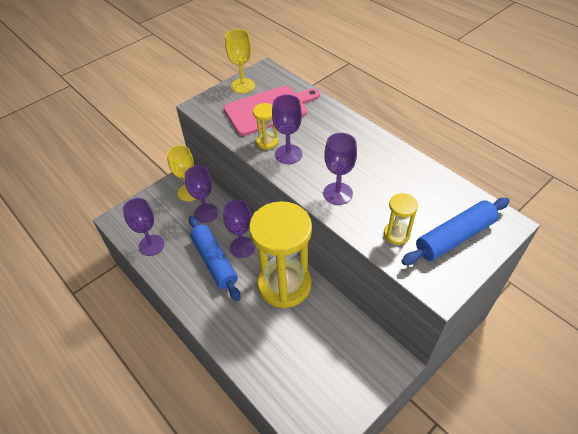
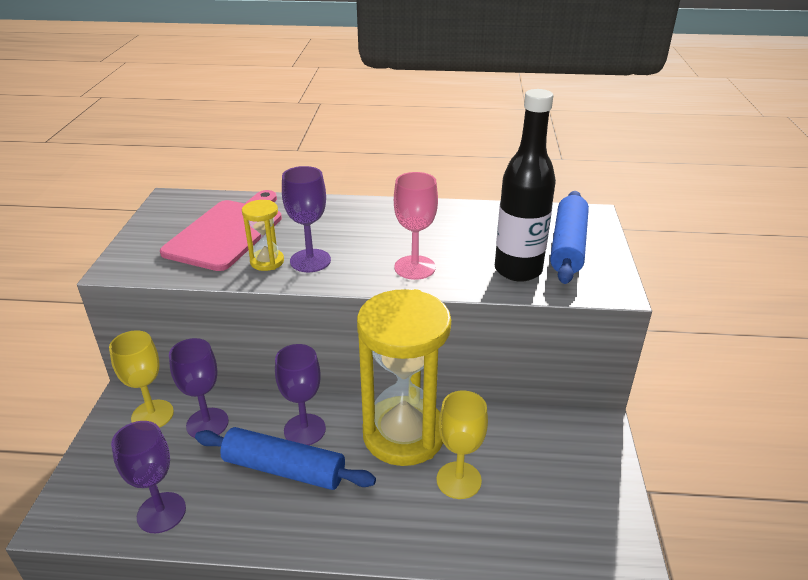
camera: 45 degrees left, 15 degrees down
yellow goblet [225,29,255,93] -> yellow goblet moved to [437,391,488,499]
purple goblet [323,133,357,205] -> pink goblet [394,172,438,280]
yellow hourglass [384,193,418,245] -> black bottle [495,89,556,281]

